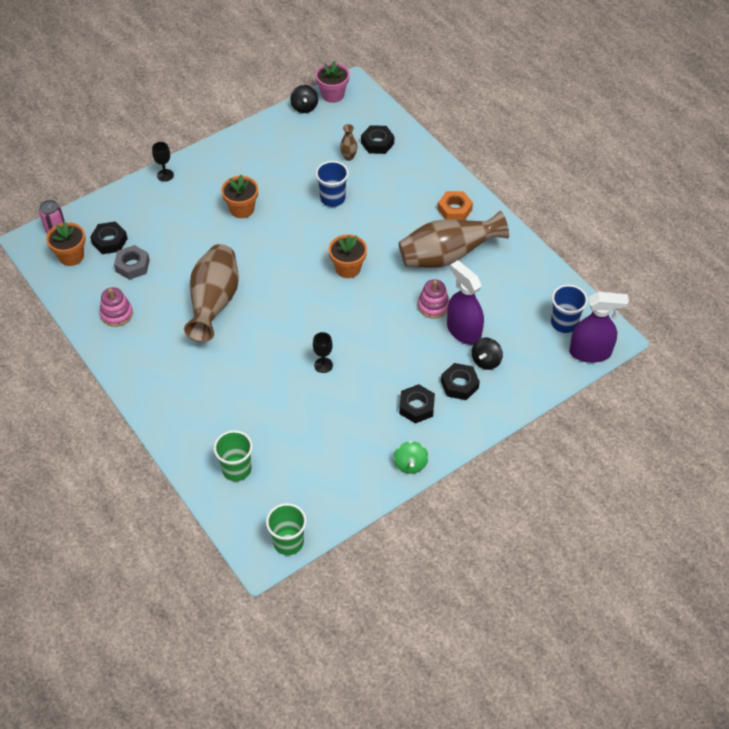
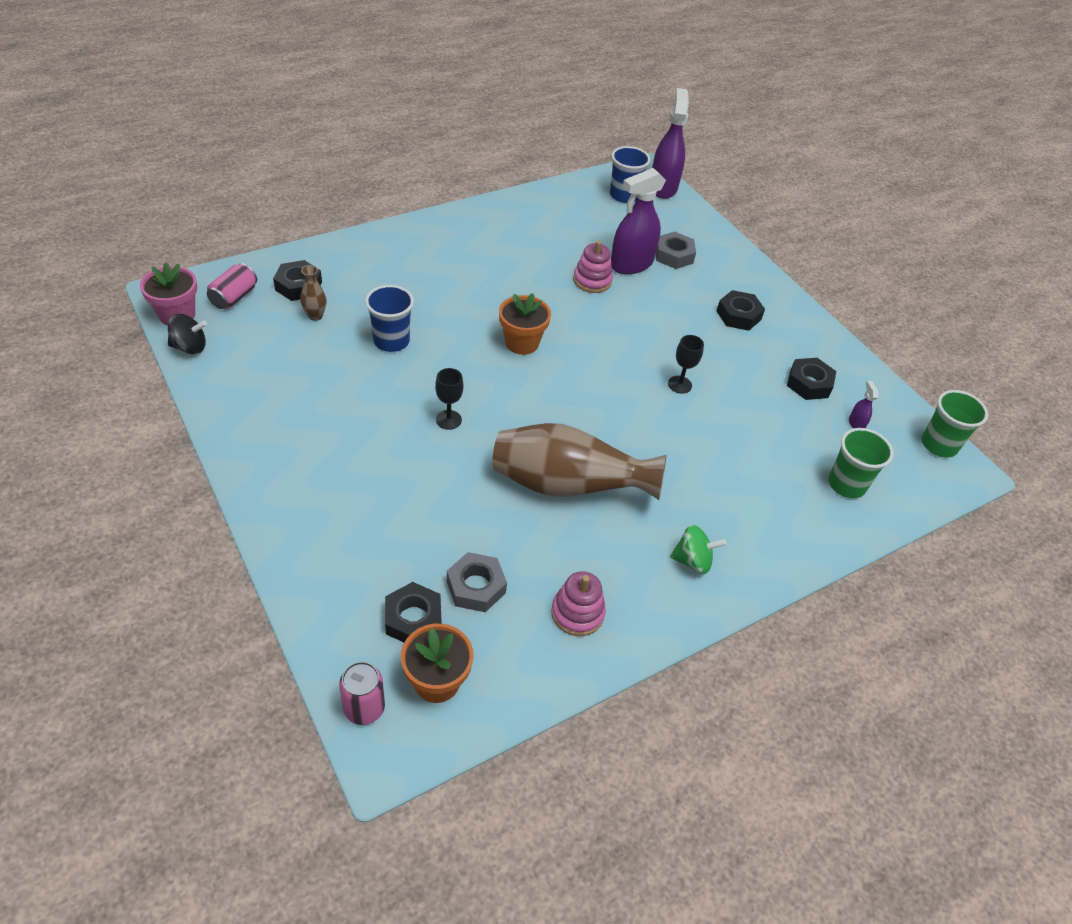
camera: 90 degrees left, 5 degrees down
black goblet [152,142,174,182] -> black goblet moved to [435,368,463,430]
orange flower pot [221,175,258,218] -> none
green spinning top [394,441,428,474] -> green spinning top moved to [670,525,727,574]
brown vase [399,211,509,268] -> none
orange nut [438,191,473,220] -> none
black nut [441,363,480,400] -> black nut moved to [787,358,836,400]
black spinning top [472,338,503,370] -> grey nut [656,232,696,269]
none -> pink can [207,263,257,309]
none -> purple spray bottle [849,381,878,428]

